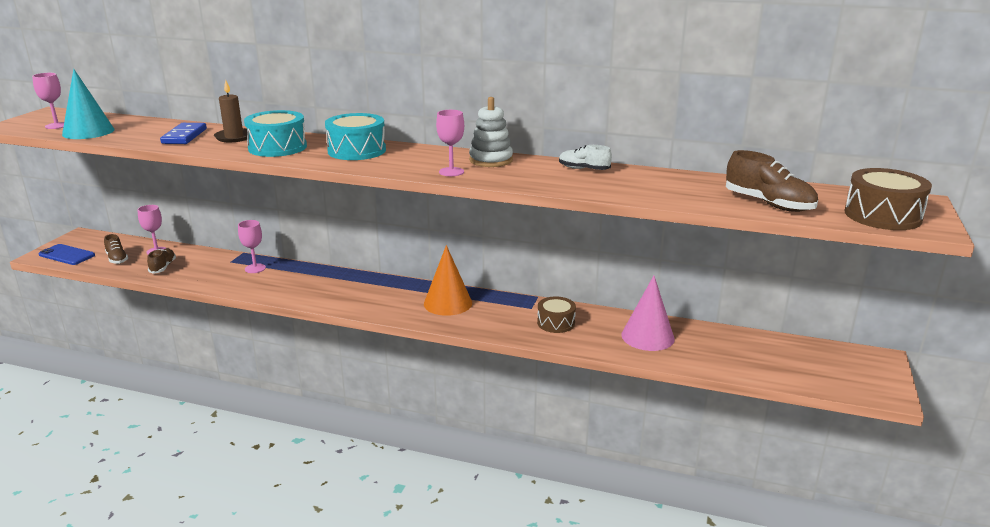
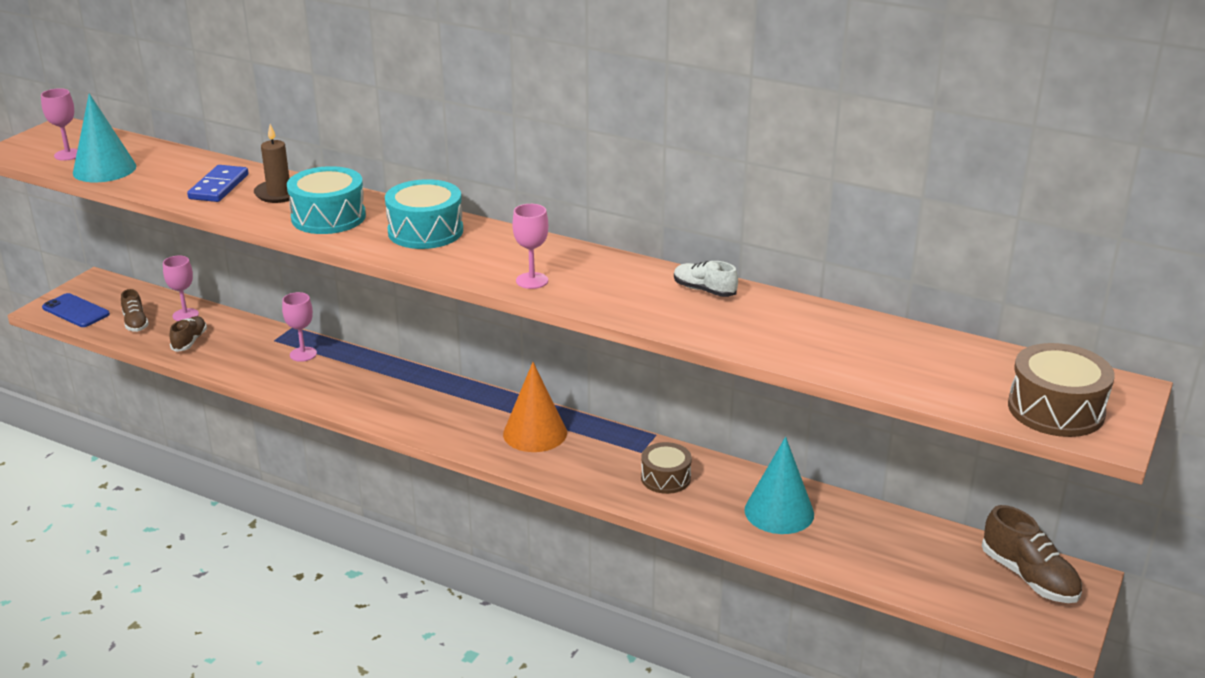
camera: 10 degrees right, 5 degrees up
white stacking toy [469,97,513,167] -> none
pink cone [621,276,675,351] -> turquoise cone [744,437,814,534]
brown shoe [726,150,818,212] -> brown shoe moved to [982,505,1082,603]

